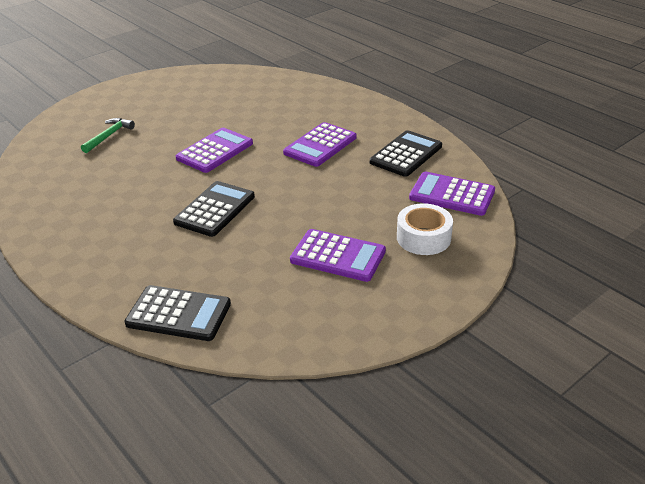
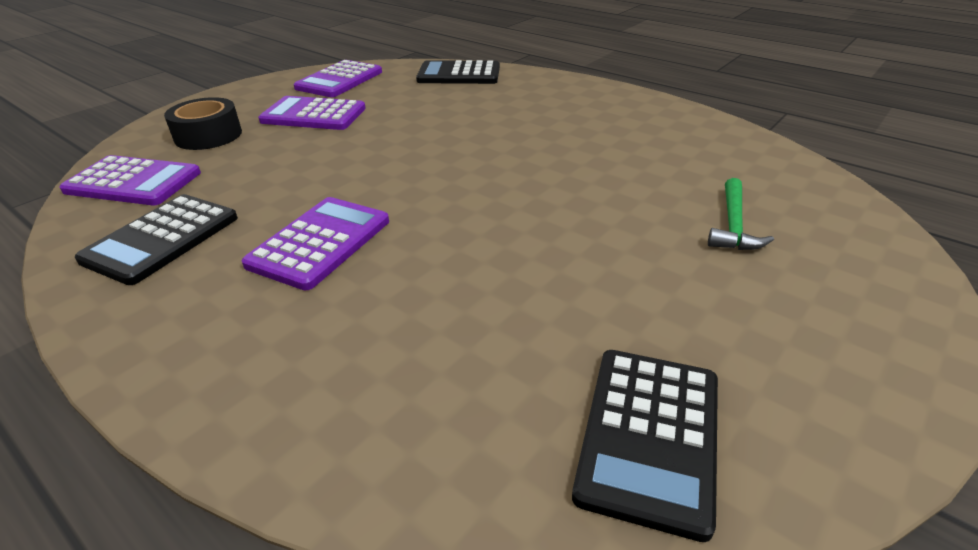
camera: 170 degrees right, 0 degrees up
black calculator [173,181,255,237] -> black calculator moved to [572,350,718,542]
purple calculator [176,128,253,173] -> purple calculator moved to [294,60,382,97]
white tape [397,203,453,255] -> black tape [164,97,242,150]

